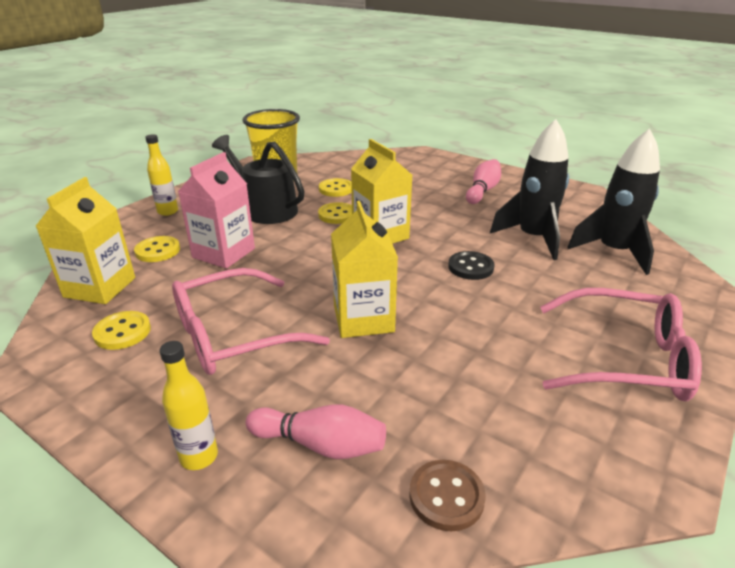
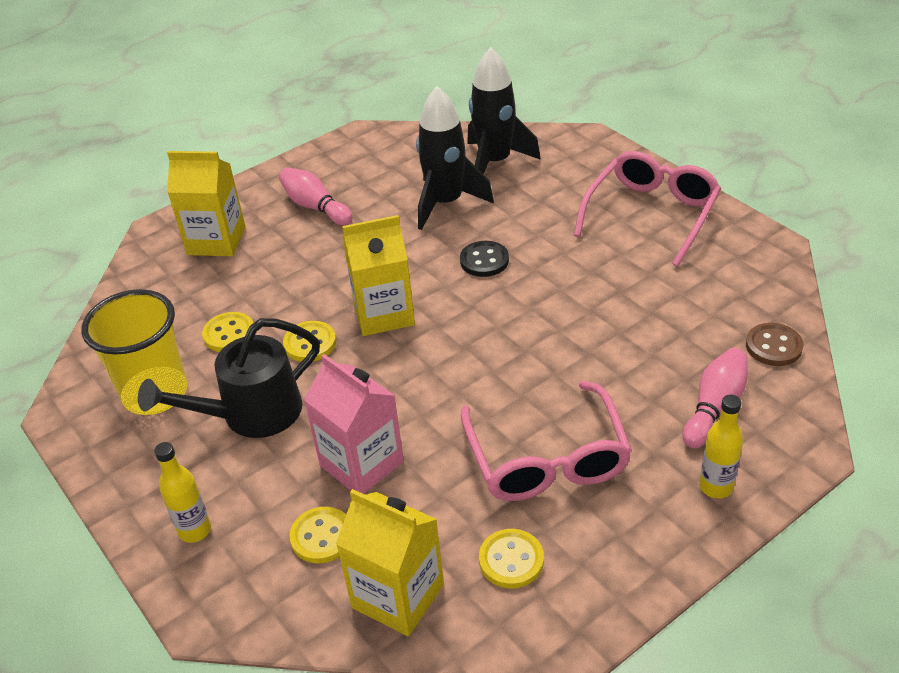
camera: 70 degrees left, 10 degrees up
yellow carton [331,201,398,338] -> yellow carton moved to [167,151,245,256]

